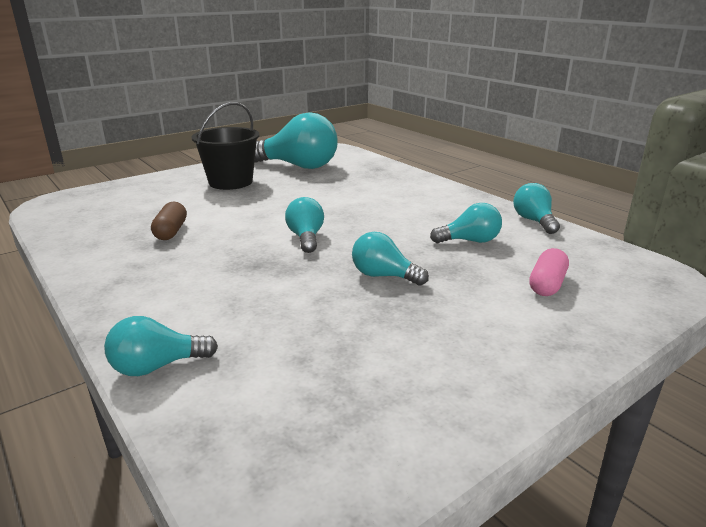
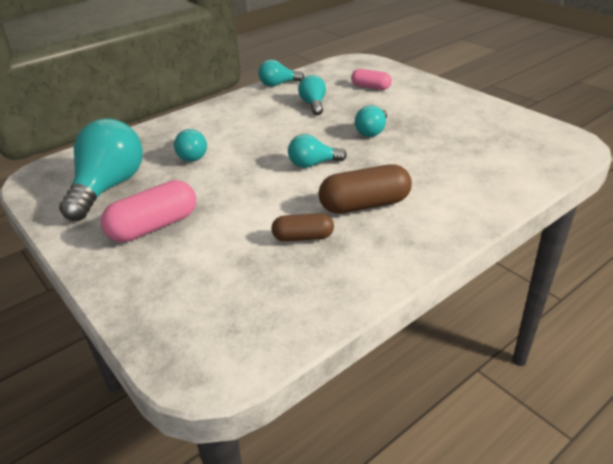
camera: 90 degrees left, 10 degrees up
turquoise light bulb [104,316,218,376] -> turquoise light bulb moved to [174,129,207,162]
black bucket [192,102,260,190] -> pink capsule [101,180,196,242]
none -> brown capsule [319,164,412,214]

